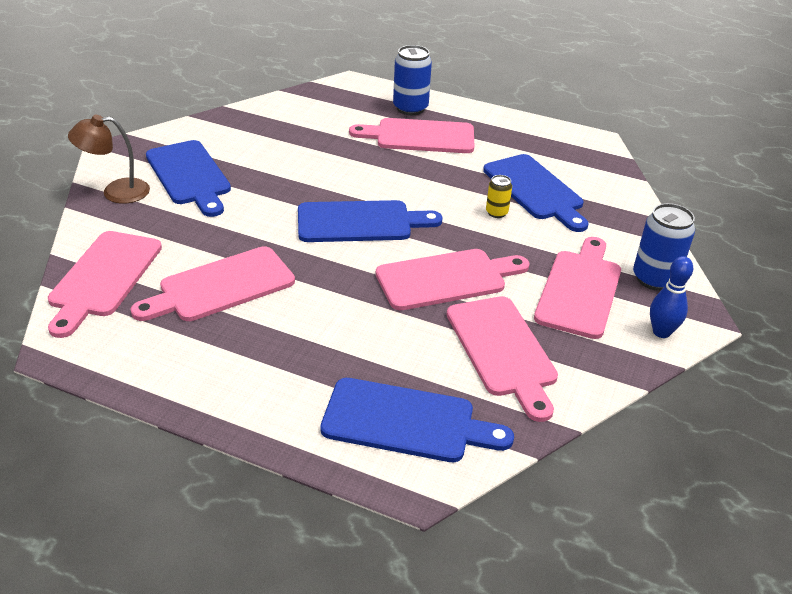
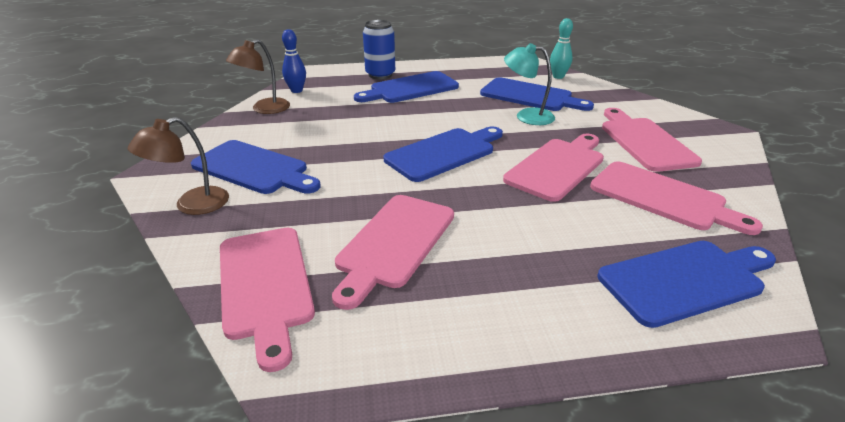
camera: 30 degrees left, 5 degrees down
pink cutting board [349,118,474,153] -> blue cutting board [354,71,459,103]
yellow can [486,175,512,218] -> turquoise lamp [504,43,555,125]
blue can [633,203,695,291] -> none
blue bowling pin [650,256,693,338] -> blue bowling pin moved to [282,29,306,93]
none -> brown lamp [226,39,290,114]
none -> turquoise bowling pin [550,18,573,79]

